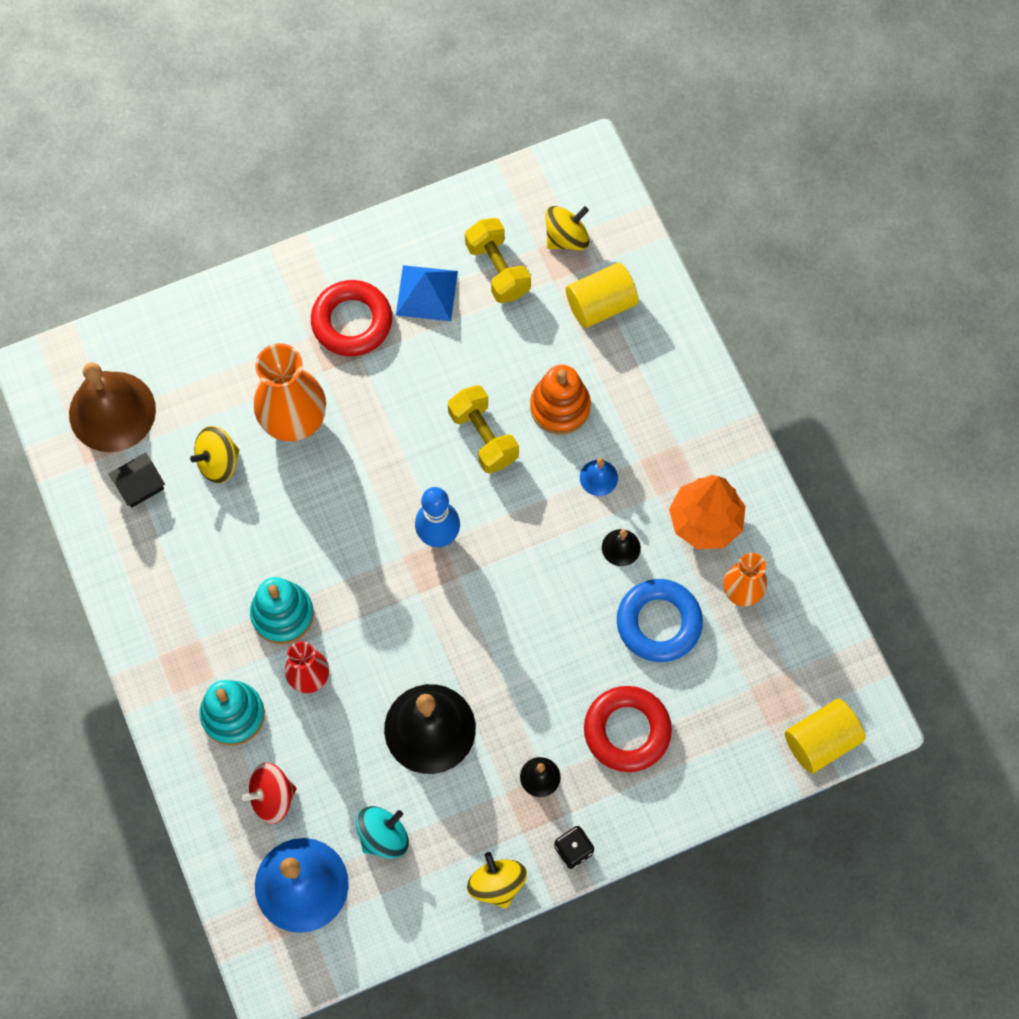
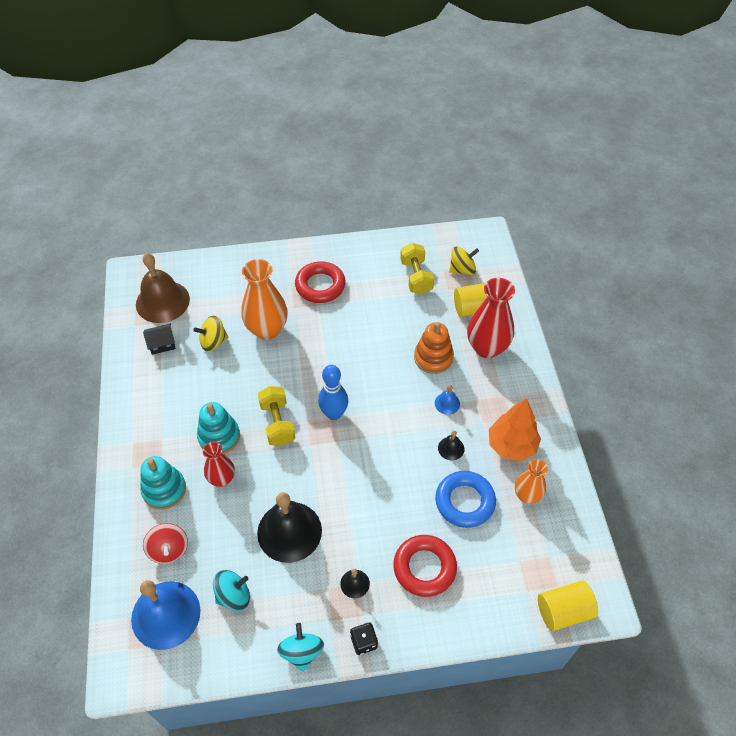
camera: 15 degrees right, 15 degrees down
red spinning top [242,762,297,824] -> red spinning top turned 105 degrees counterclockwise [143,523,188,564]
blue pyramid [396,265,458,321] -> none
yellow dumbbell [448,385,519,473] -> yellow dumbbell moved to [258,386,296,446]
yellow spinning top [467,852,527,909] -> turquoise spinning top [277,623,324,672]
none -> red vase [467,278,515,358]

